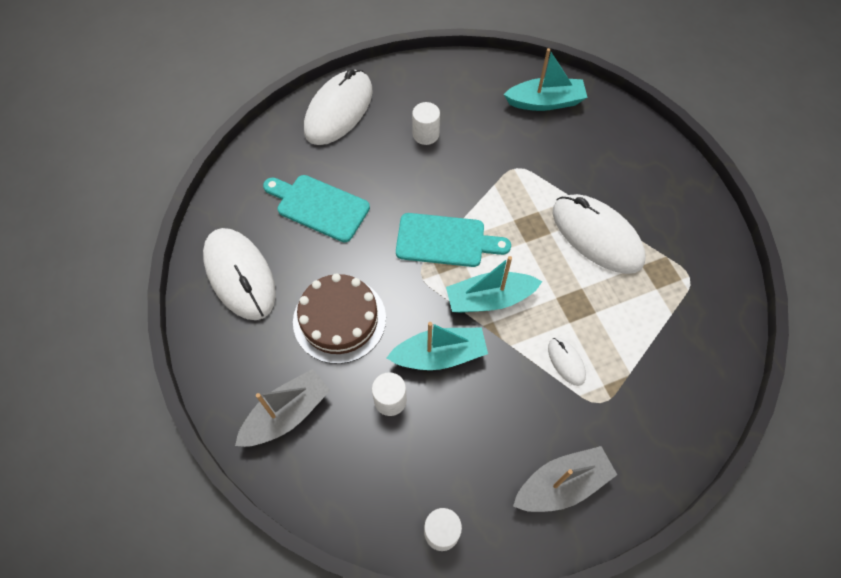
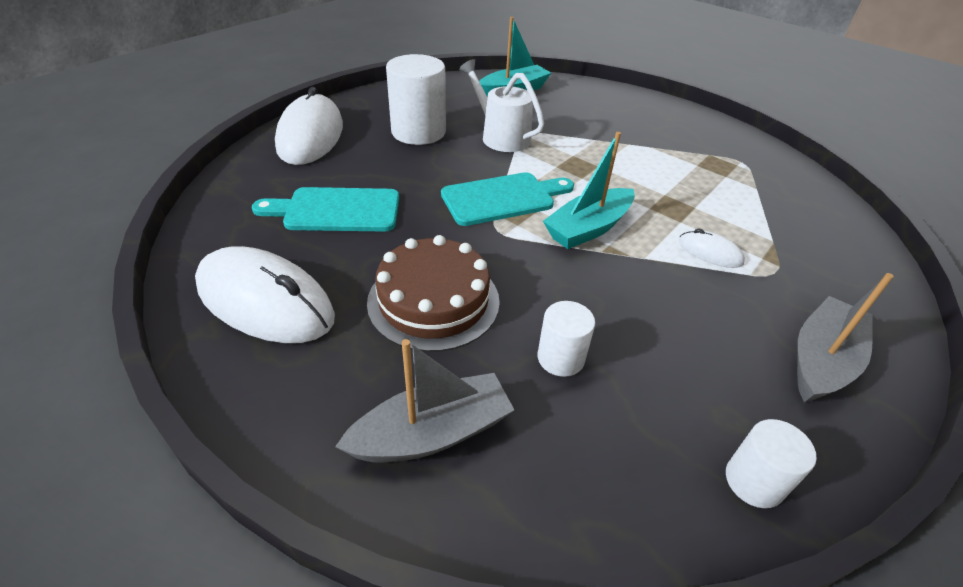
camera: 30 degrees left, 20 degrees down
grey boat [235,369,330,447] -> grey boat turned 45 degrees clockwise [335,339,514,463]
turquoise boat [387,322,488,370] -> none
white cylinder [412,102,440,145] -> white cylinder [386,54,446,145], size x1.82
white mouse [553,194,645,274] -> none
none -> white watering can [459,59,544,152]

